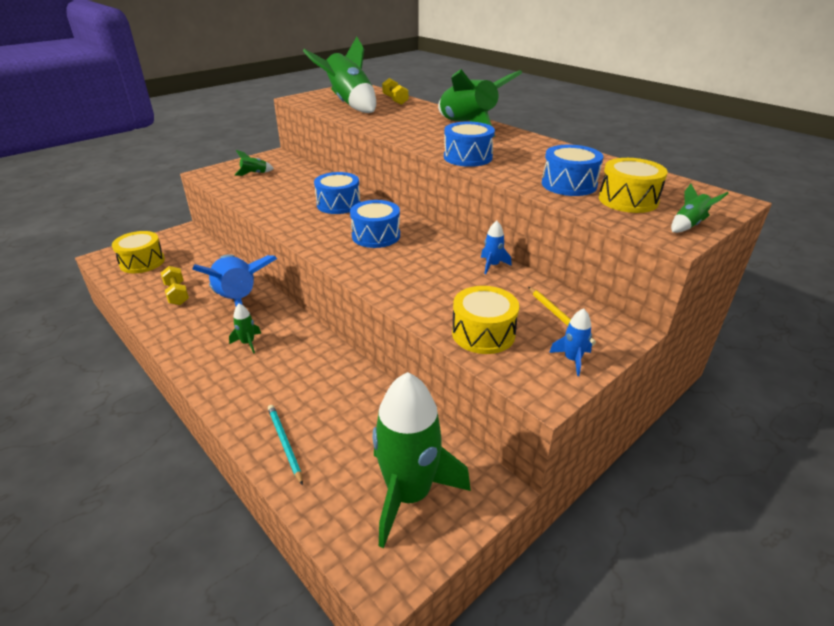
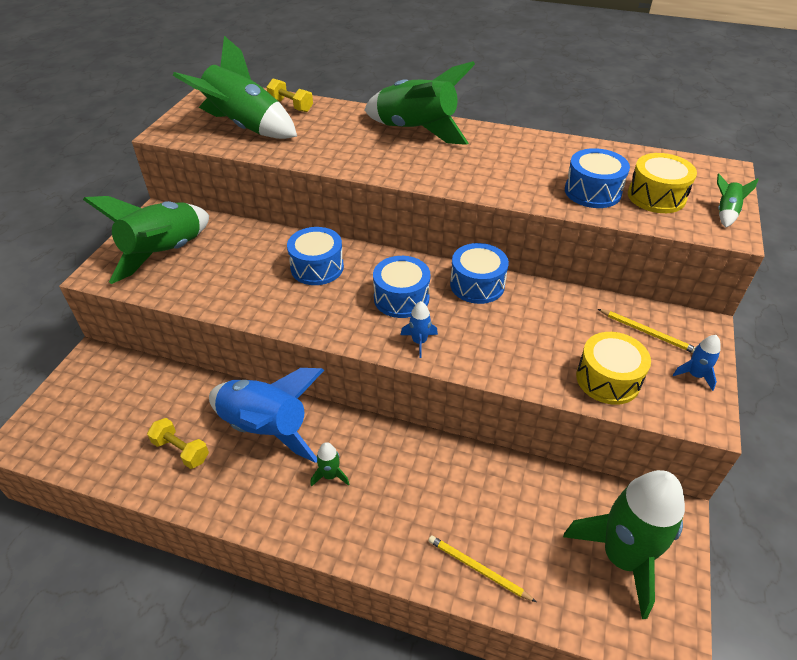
camera: 30 degrees left, 10 degrees up
yellow drum [112,231,165,273] -> none
green rocket [235,150,274,176] -> green rocket [83,196,209,284], size x2.48
turquoise pencil [268,405,303,485] -> yellow pencil [428,535,536,602]
blue drum [444,122,495,167] -> blue drum moved to [450,243,509,304]
blue rocket [481,221,512,275] -> blue rocket moved to [401,301,438,358]

